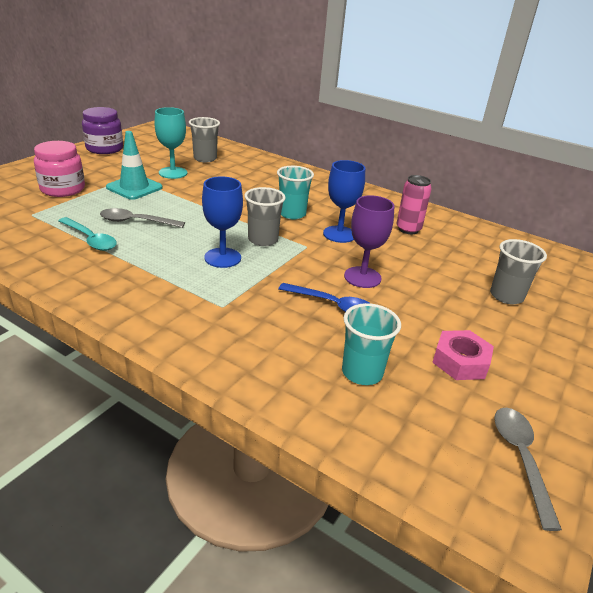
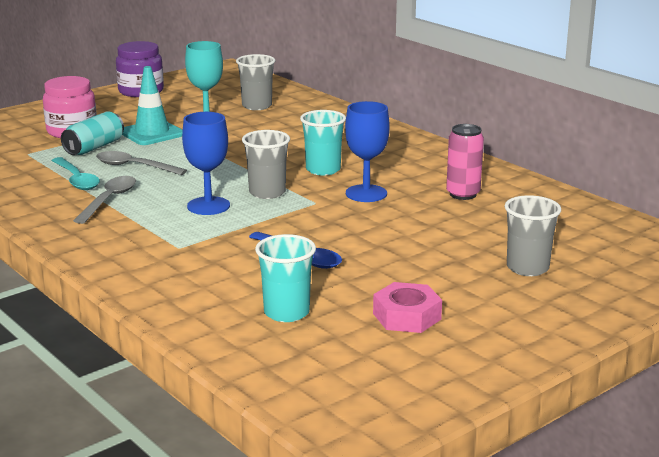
camera: 20 degrees right, 10 degrees down
purple goblet [344,195,394,288] -> none
grey spoon [494,408,562,531] -> grey spoon moved to [73,176,136,224]
none -> turquoise can [61,111,124,155]

